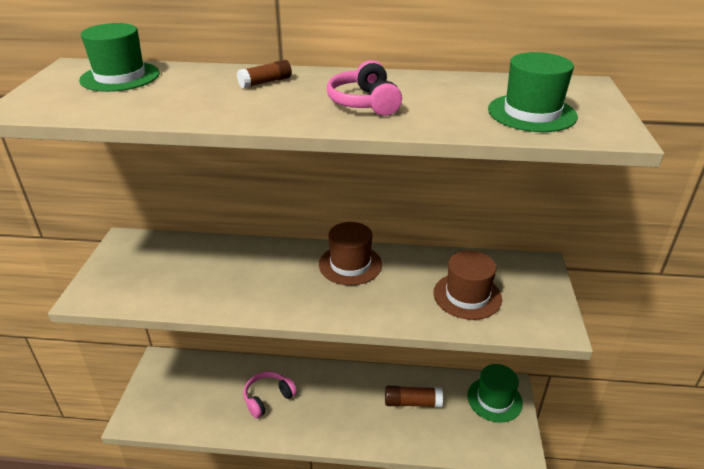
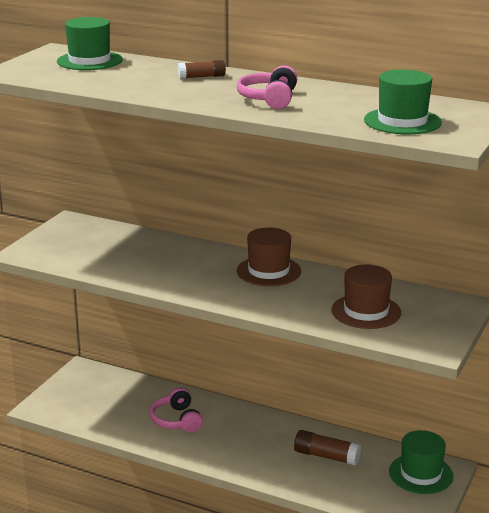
camera: 20 degrees right, 10 degrees down
pink headphones [243,371,297,419] -> pink headphones turned 90 degrees counterclockwise [150,388,203,432]

